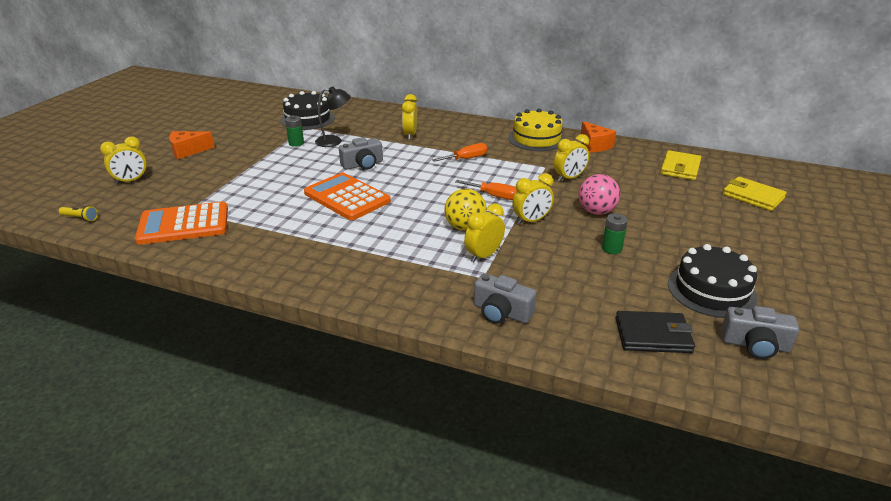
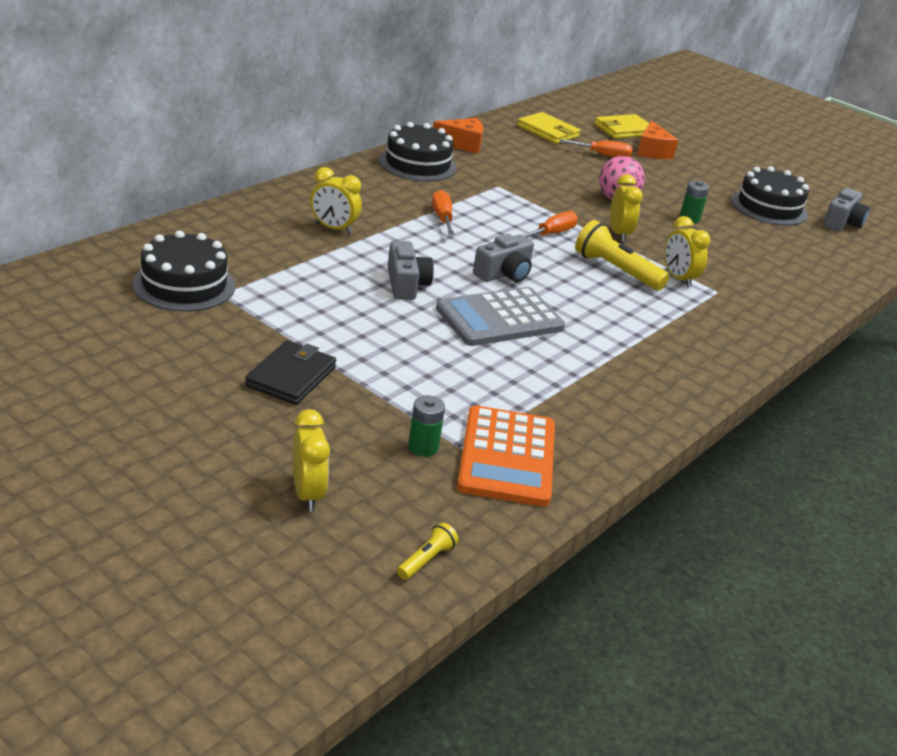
camera: 75 degrees left, 0 degrees up
orange cheese [169,131,215,159] -> orange cheese moved to [637,121,678,159]
green battery [285,115,304,147] -> green battery moved to [408,395,445,457]
orange calculator [304,172,391,220] -> grey calculator [436,287,565,346]
black lamp [315,86,351,147] -> none
yellow ball [444,189,487,231] -> yellow flashlight [575,220,669,291]
grey camera [474,273,536,324] -> grey camera moved to [473,234,534,282]
yellow cake [508,108,565,151] -> black cake [379,122,457,181]
yellow clock [554,134,589,181] -> none
black wallet [616,311,695,353] -> black wallet moved to [245,340,336,405]
none -> orange screwdriver [560,139,632,157]

